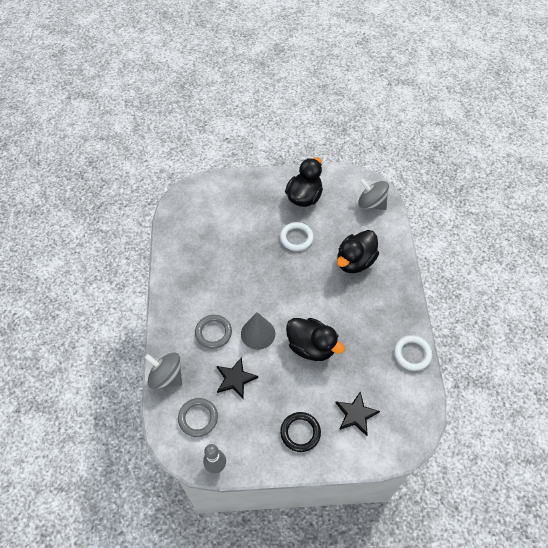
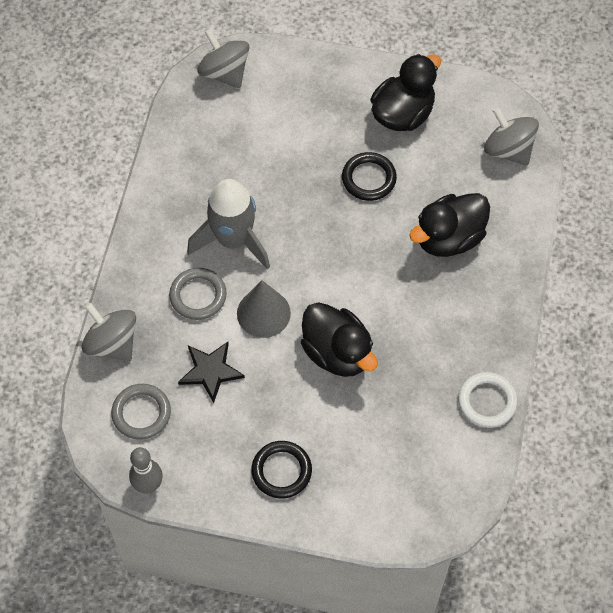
camera: 15 degrees right, 5 degrees up
white ring [280,222,314,251] -> black ring [342,152,397,201]
black star [335,391,380,436] -> none
none -> grey rocket [187,179,270,270]
none -> grey spinning top [197,29,250,88]

